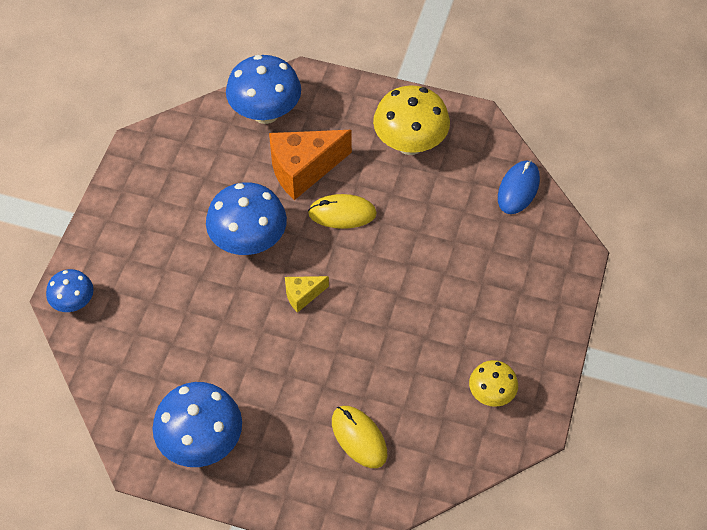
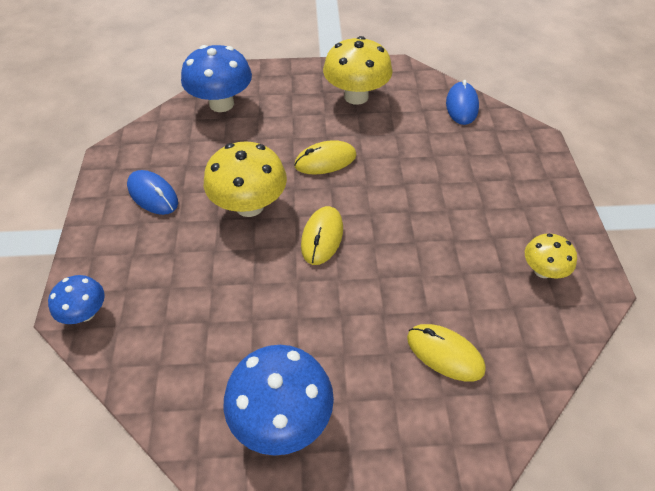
camera: 20 degrees left, 5 degrees down
blue mushroom [206,182,287,255] -> yellow mushroom [204,141,287,217]
orange cheese [269,130,352,200] -> none
yellow cheese [285,276,329,313] -> yellow mouse [301,206,343,265]
none -> blue mouse [127,170,178,215]

